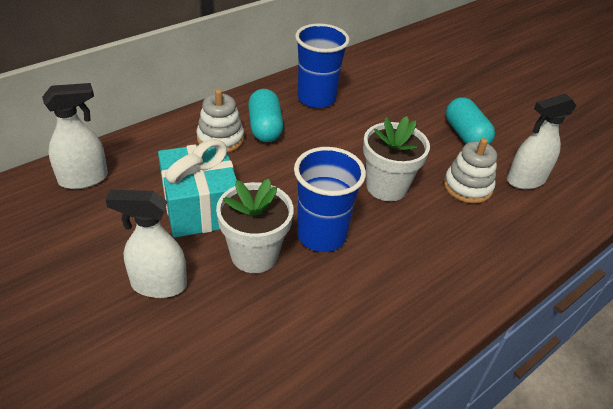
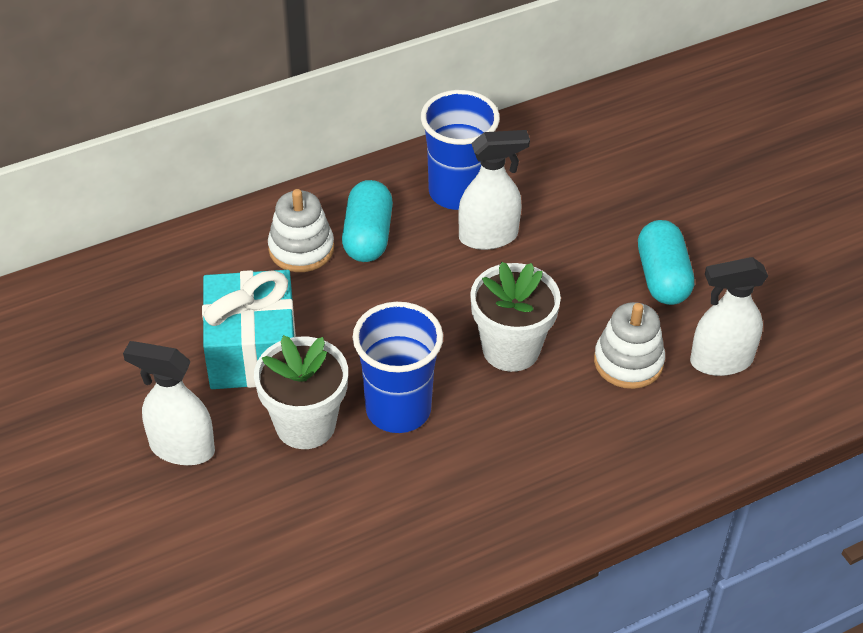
camera: 15 degrees right, 5 degrees up
white spray bottle [42,83,108,189] -> white spray bottle moved to [458,130,530,250]

